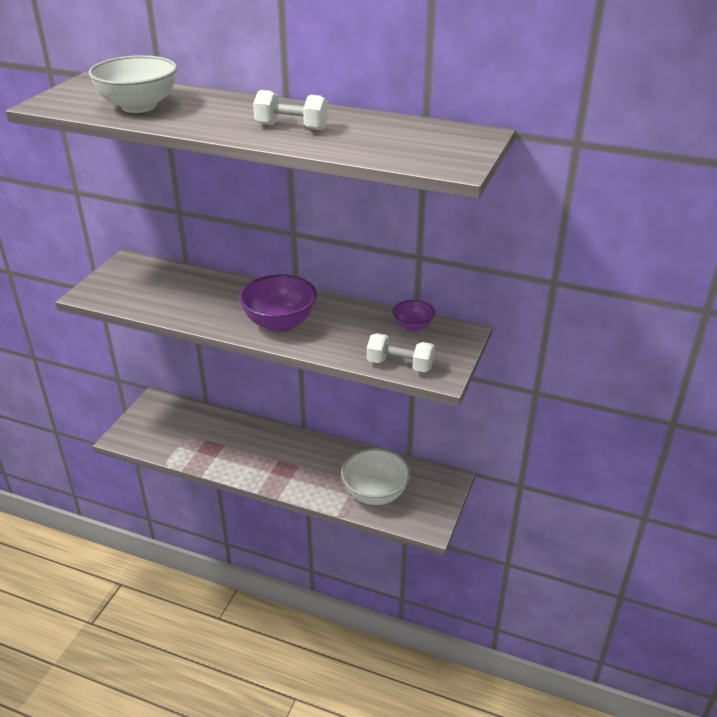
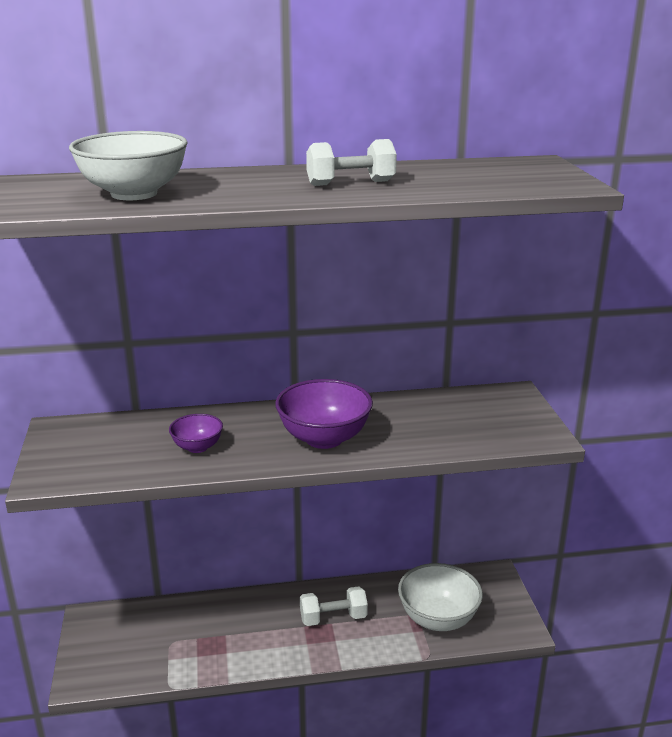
camera: 30 degrees left, 10 degrees down
white dumbbell [367,333,435,372] -> white dumbbell moved to [300,586,368,626]
purple bowl [393,300,435,332] -> purple bowl moved to [169,414,223,453]

